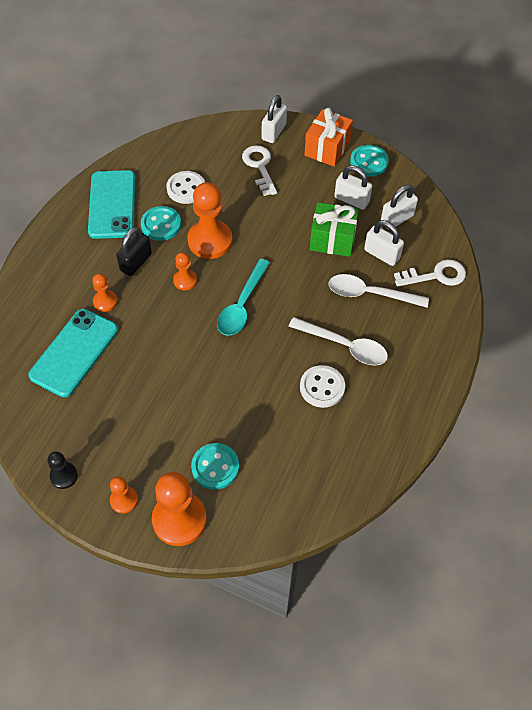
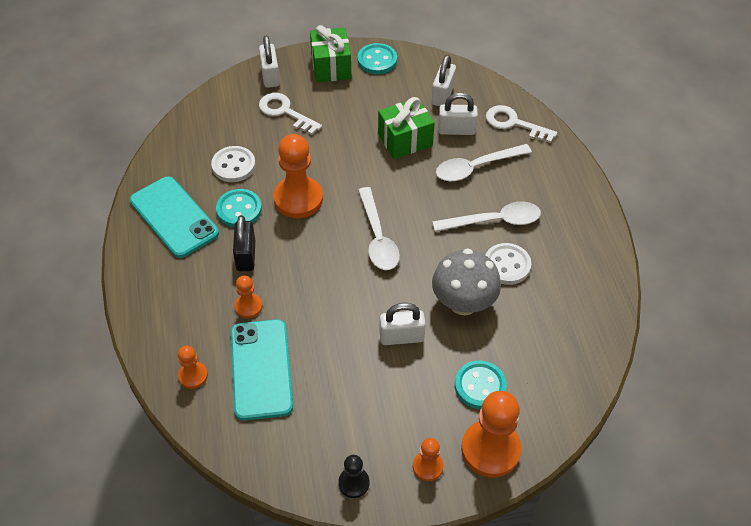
camera: 35 degrees left, 5 degrees down
orange pawn [173,252,197,290] -> orange pawn moved to [178,345,208,389]
turquoise spoon [217,259,270,336] -> white spoon [358,187,400,270]
orange gift [304,108,353,167] -> green gift [310,25,351,82]
white padlock [334,165,372,210] -> white padlock moved to [379,303,426,345]
white key [394,259,466,287] -> white key turned 105 degrees counterclockwise [486,105,557,143]
none -> grey mushroom [432,248,501,315]

